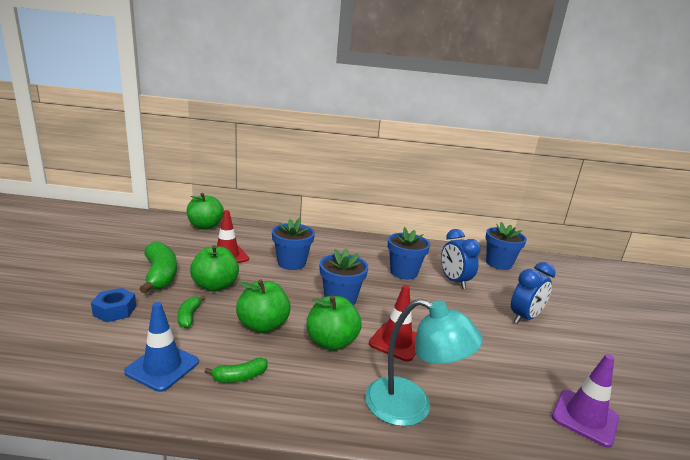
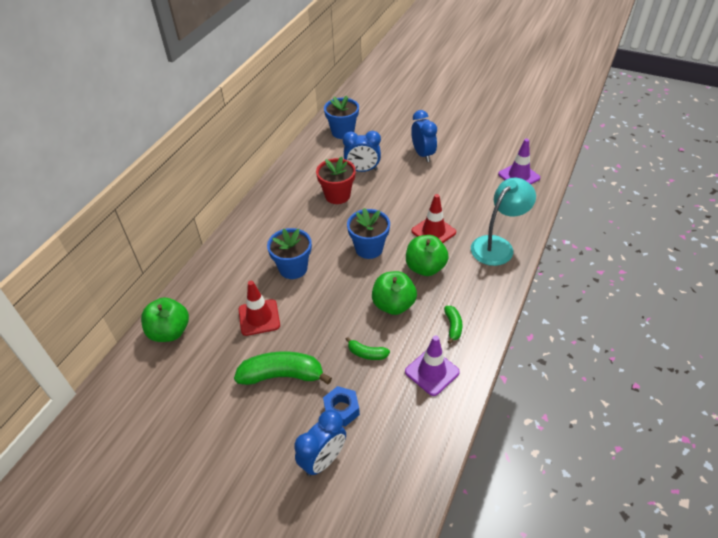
camera: 65 degrees left, 25 degrees up
blue traffic cone [124,302,199,392] -> purple traffic cone [405,336,460,396]
green apple [190,245,239,292] -> none
blue flower pot [388,227,430,279] -> red flower pot [316,157,356,204]
none -> blue clock [294,410,346,477]

